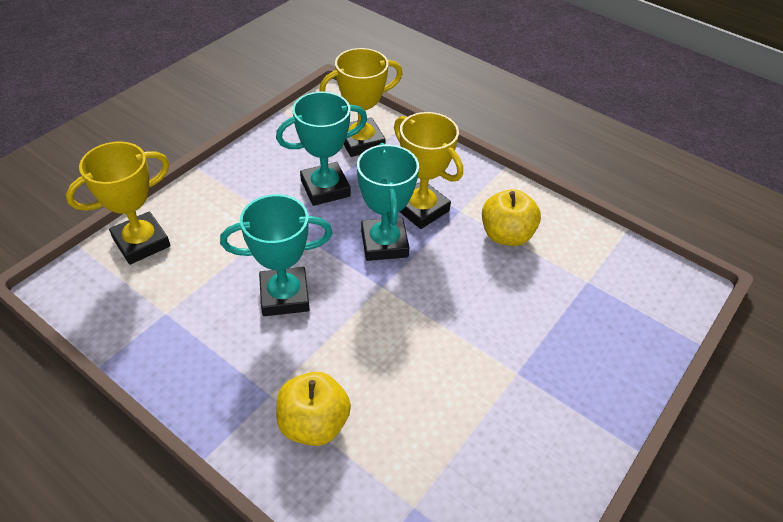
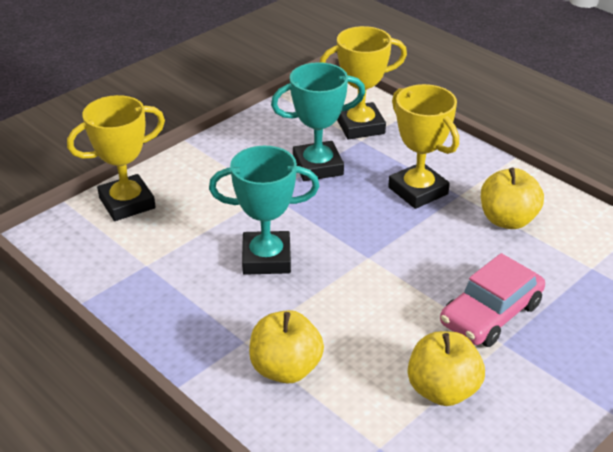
camera: 10 degrees right, 10 degrees down
turquoise trophy [357,143,419,261] -> none
none -> yellow apple [408,331,485,406]
none -> pink car [440,253,545,347]

